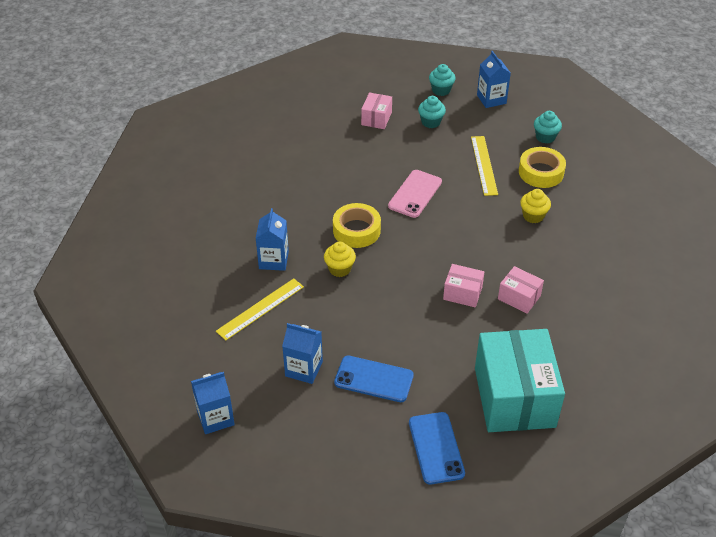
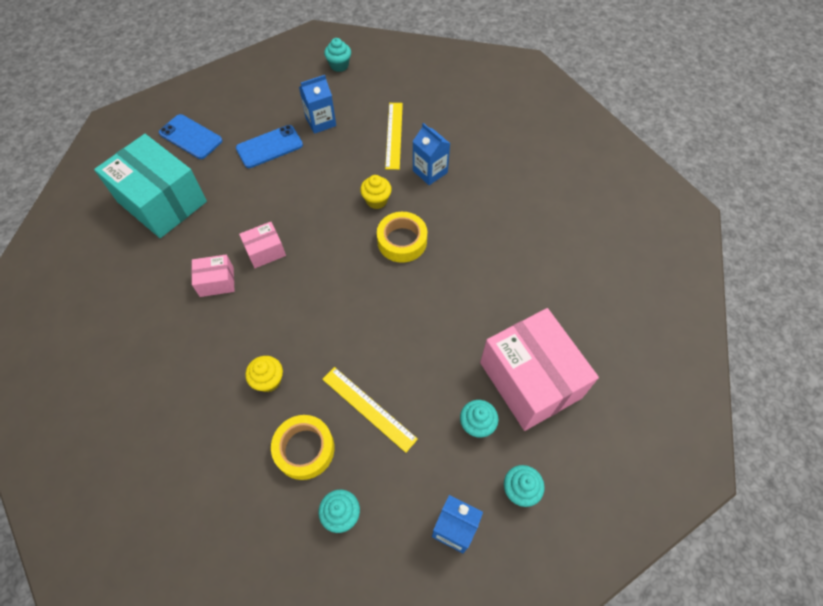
camera: 135 degrees right, 15 degrees up
blue carton [191,372,235,434] -> turquoise cupcake [324,38,351,72]
pink box [361,92,392,129] -> pink box [480,308,599,431], size x2.18
pink phone [388,170,442,218] -> none

